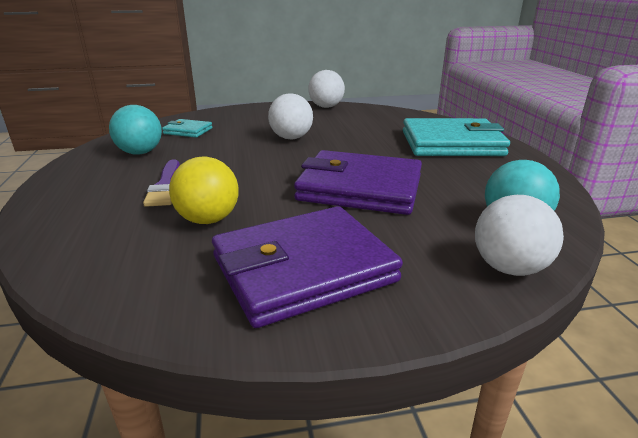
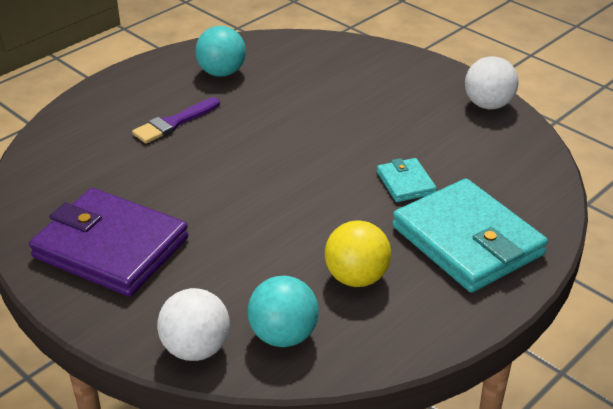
camera: 55 degrees right, 10 degrees up
turquoise wallet [162,119,212,138] -> turquoise wallet moved to [377,158,437,202]
yellow ball [169,157,239,224] -> yellow ball moved to [325,220,391,287]
white ball [268,93,313,140] -> none
purple wallet [294,150,422,215] -> none

